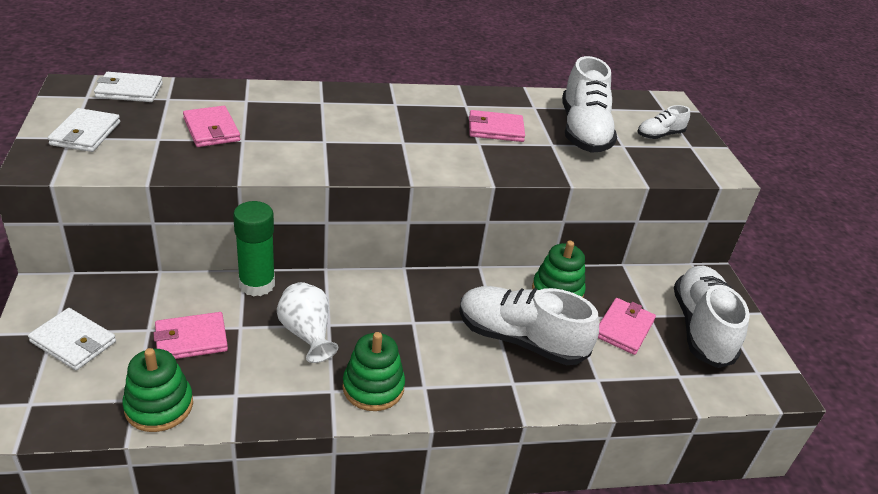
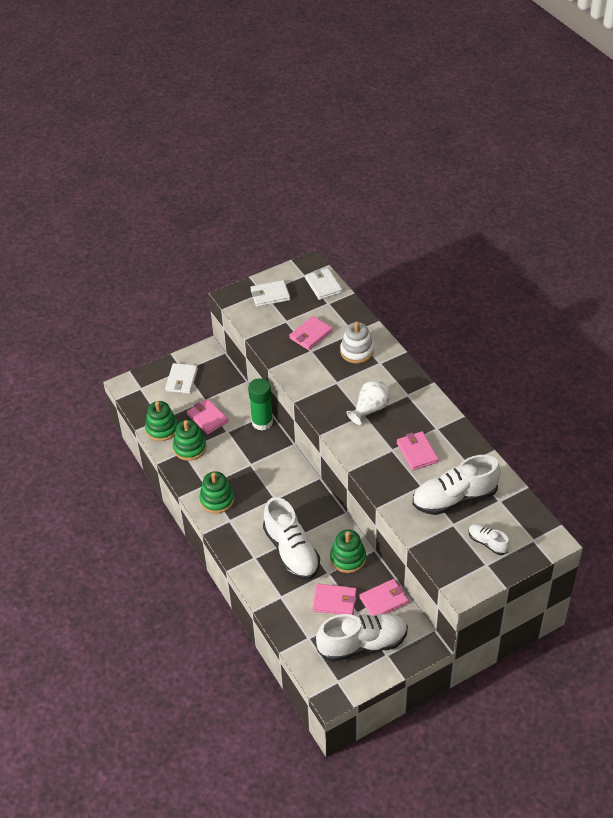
camera: 75 degrees right, 10 degrees up
white vase [277,282,338,363] -> white vase moved to [346,380,390,425]
white shoe [459,286,599,365] -> white shoe turned 150 degrees clockwise [263,497,320,580]
none -> green stacking toy [173,420,206,461]
none -> white stacking toy [340,321,374,364]
none -> pink wallet [359,579,409,616]

